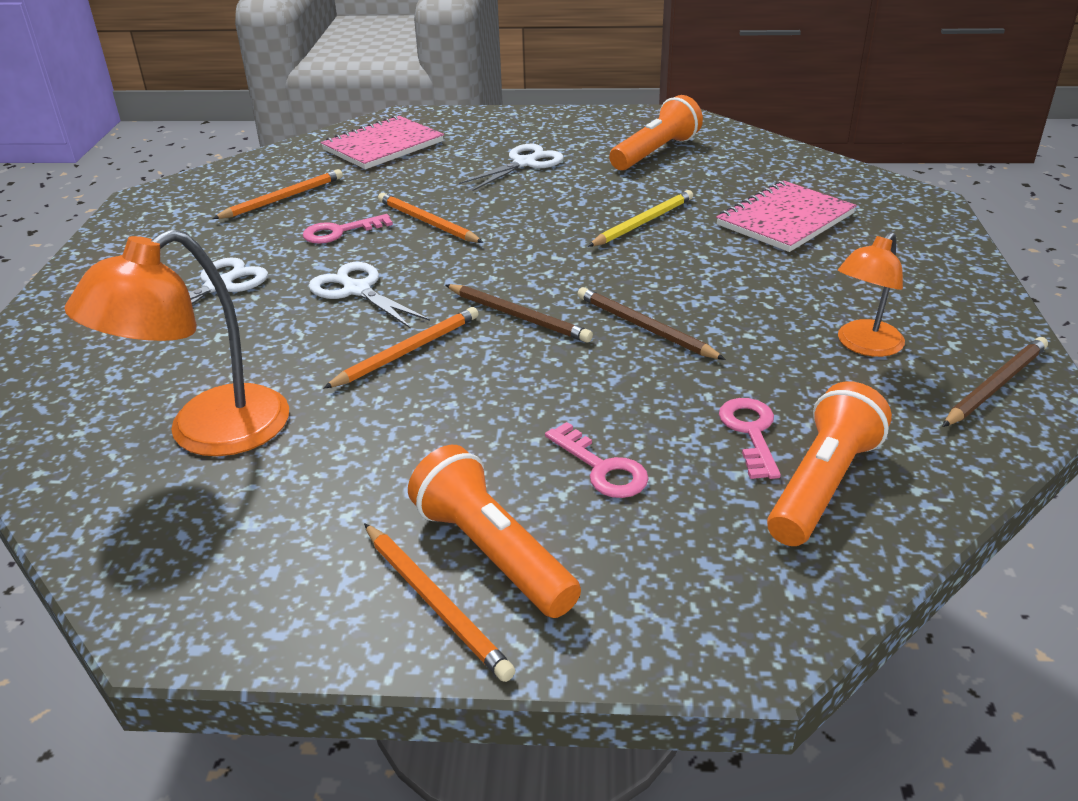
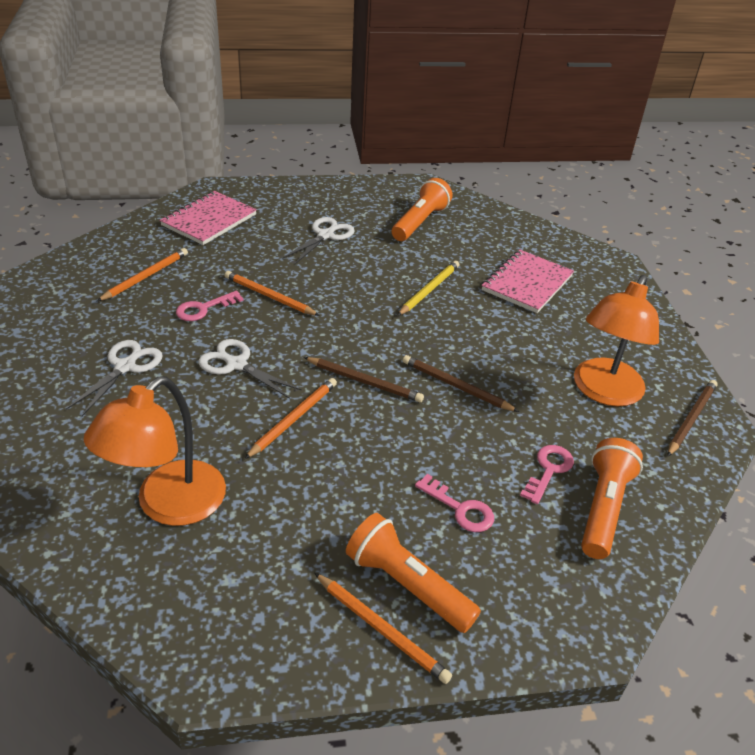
camera: 15 degrees left, 5 degrees up
pink key [719,398,781,479] -> pink key turned 45 degrees clockwise [520,445,574,504]
orange lamp [838,232,905,357] -> orange lamp [574,275,659,406], size x1.63

